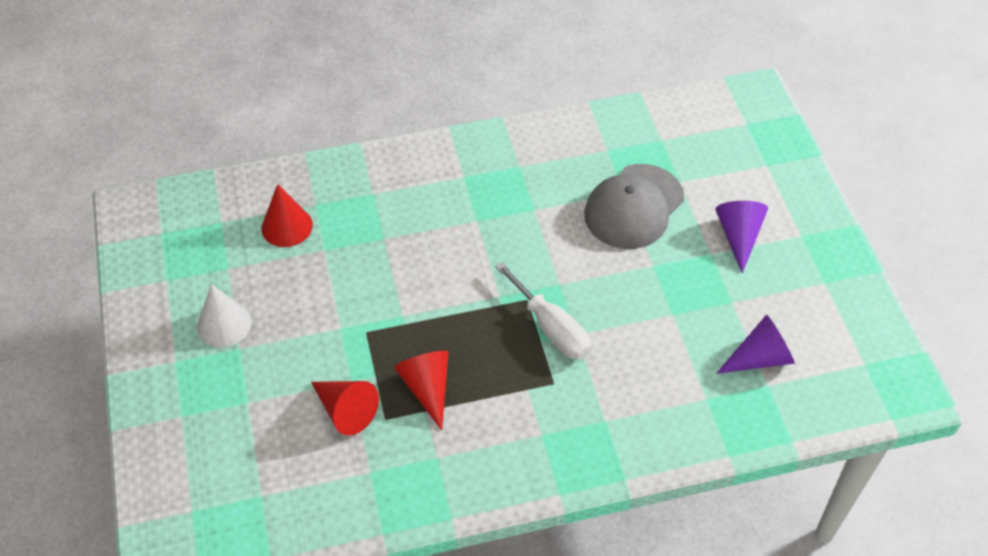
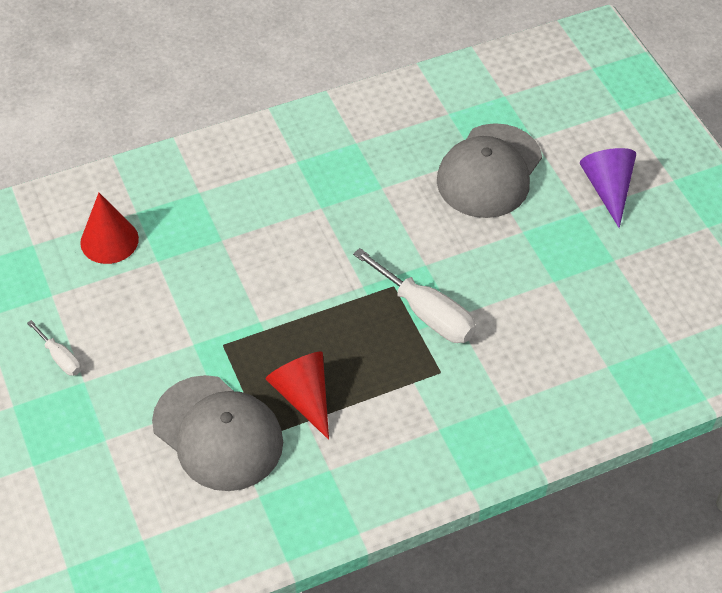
camera: 10 degrees left, 0 degrees up
white cone [197,284,252,348] -> white screwdriver [27,320,81,376]
red cone [311,381,379,436] -> grey cap [152,375,283,491]
purple cone [716,315,795,374] -> none

